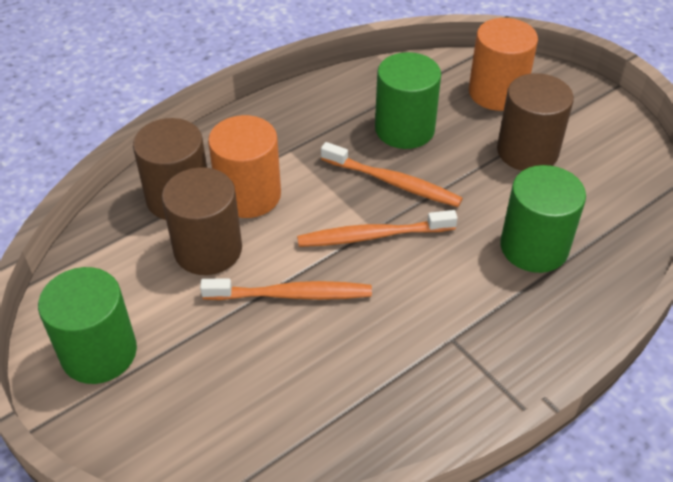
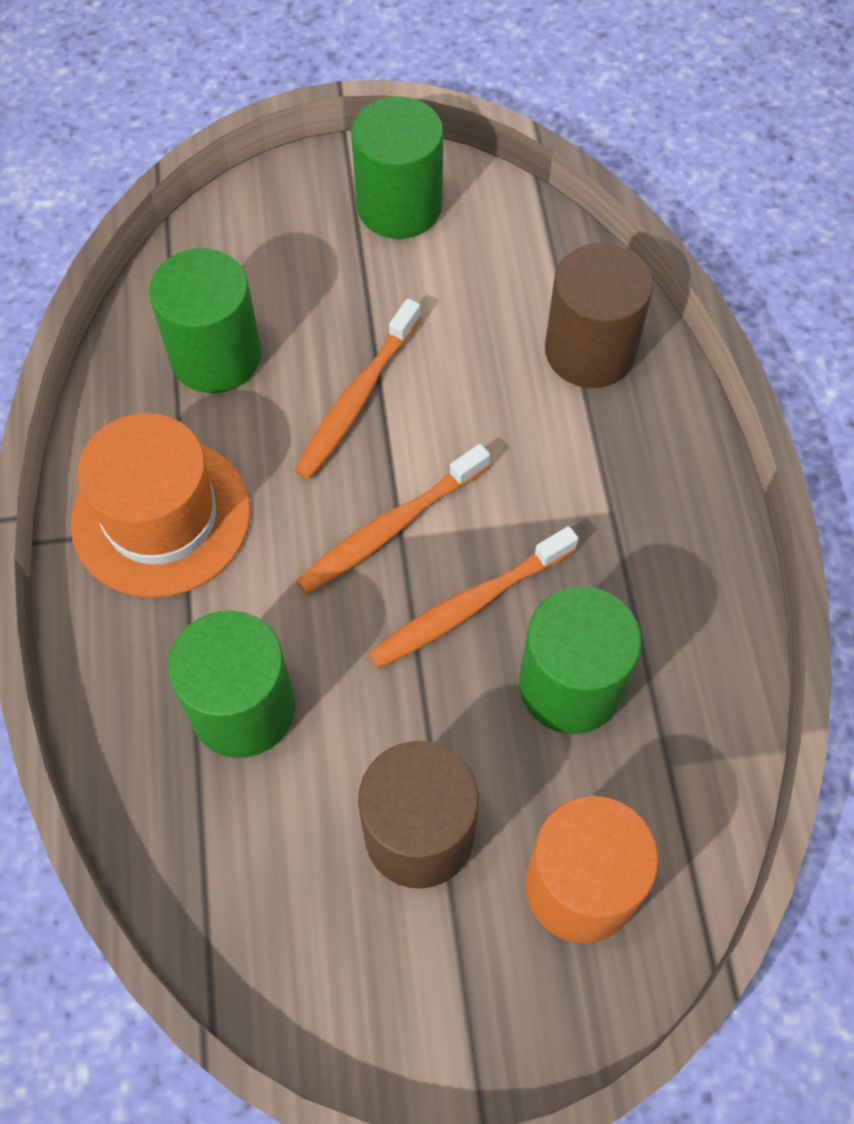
camera: 120 degrees right, 15 degrees up
brown cylinder [162,167,242,275] -> none
orange cylinder [208,115,281,218] -> none
orange toothbrush [297,210,458,247] -> orange toothbrush turned 150 degrees counterclockwise [296,444,490,594]
none -> orange hat [71,413,250,598]
none -> green cylinder [149,248,261,393]

